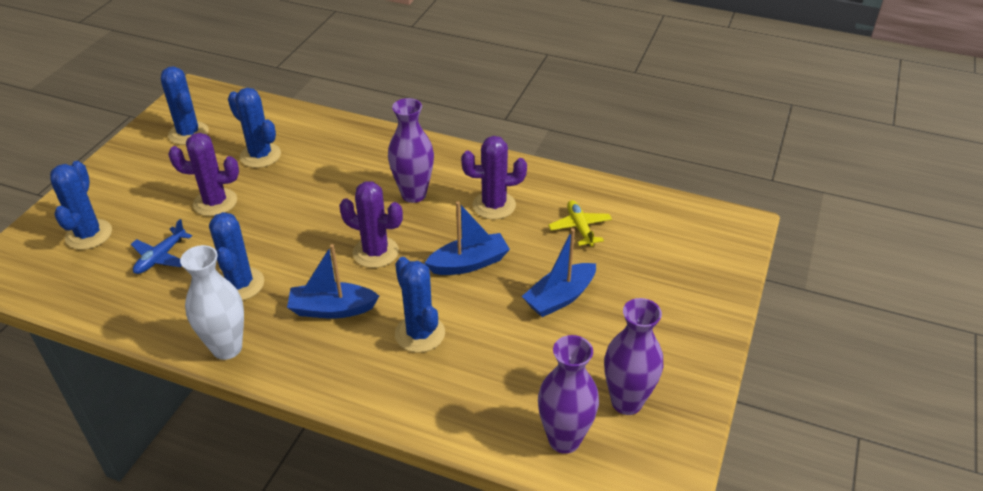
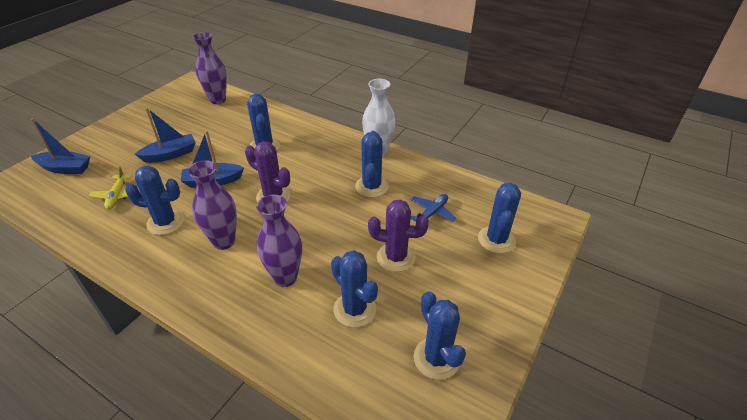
camera: 170 degrees left, 0 degrees up
blue boat [287,244,379,319] -> blue boat moved to [30,118,90,174]
purple cactus [461,136,527,219] -> blue cactus [125,166,184,235]
purple vase [604,298,663,415] -> purple vase moved to [256,195,302,287]

